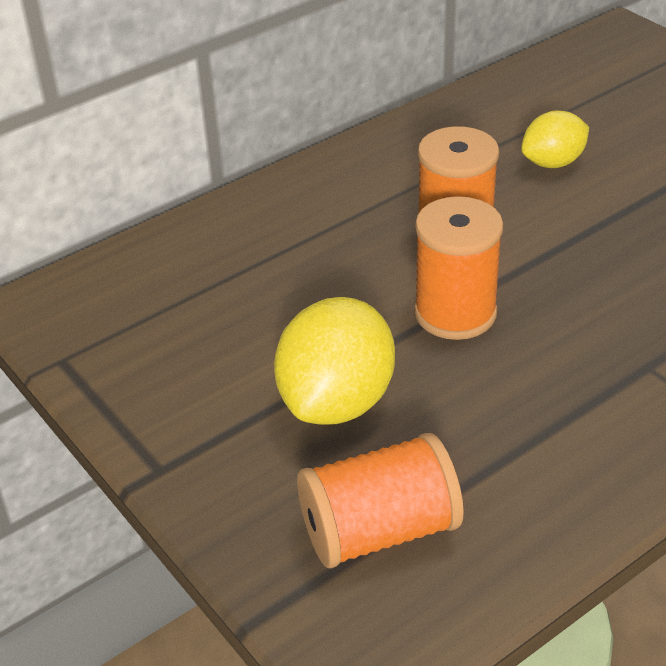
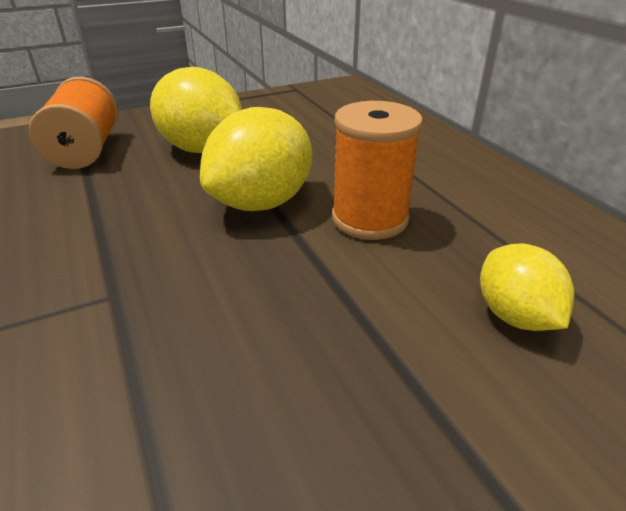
camera: 100 degrees right, 5 degrees down
orange spool [414,196,503,340] -> yellow lemon [200,107,312,211]

